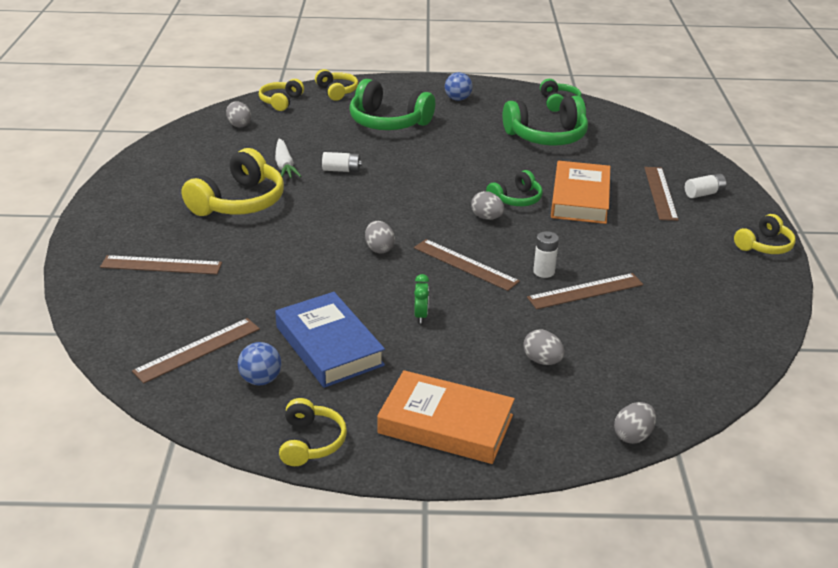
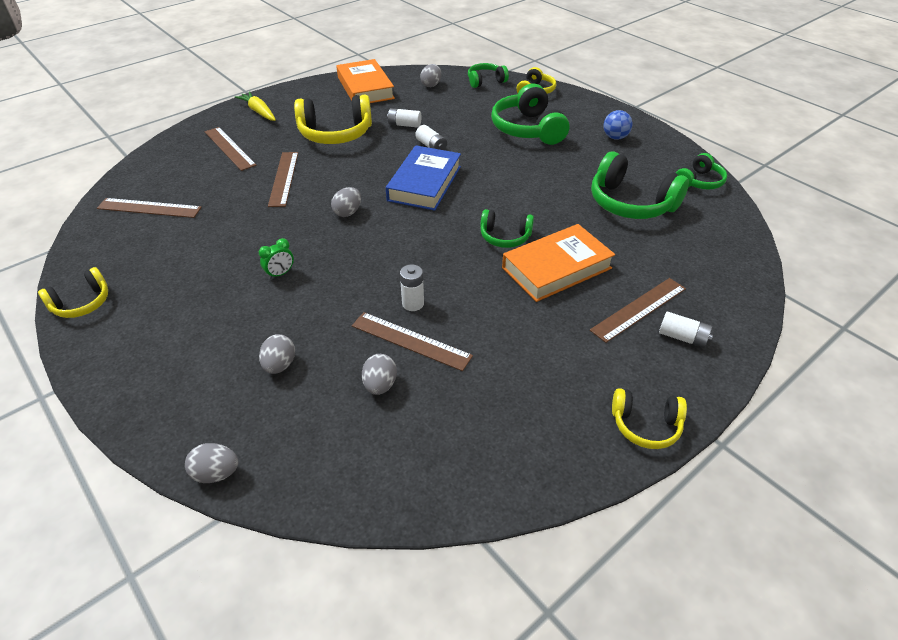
camera: 50 degrees right, 10 degrees up
blue ball [238,342,281,385] -> none
yellow headphones [259,79,304,111] -> green headphones [468,63,509,88]
white carrot [275,139,301,178] -> white battery [387,108,421,128]
blue book [275,292,385,388] -> blue book moved to [386,145,461,211]
orange book [377,370,515,464] -> orange book moved to [336,59,395,103]
brown ruler [414,239,520,291] -> brown ruler moved to [268,152,298,207]
grey egg [471,191,504,220] -> grey egg moved to [362,354,397,395]
none -> yellow carrot [235,92,276,121]

